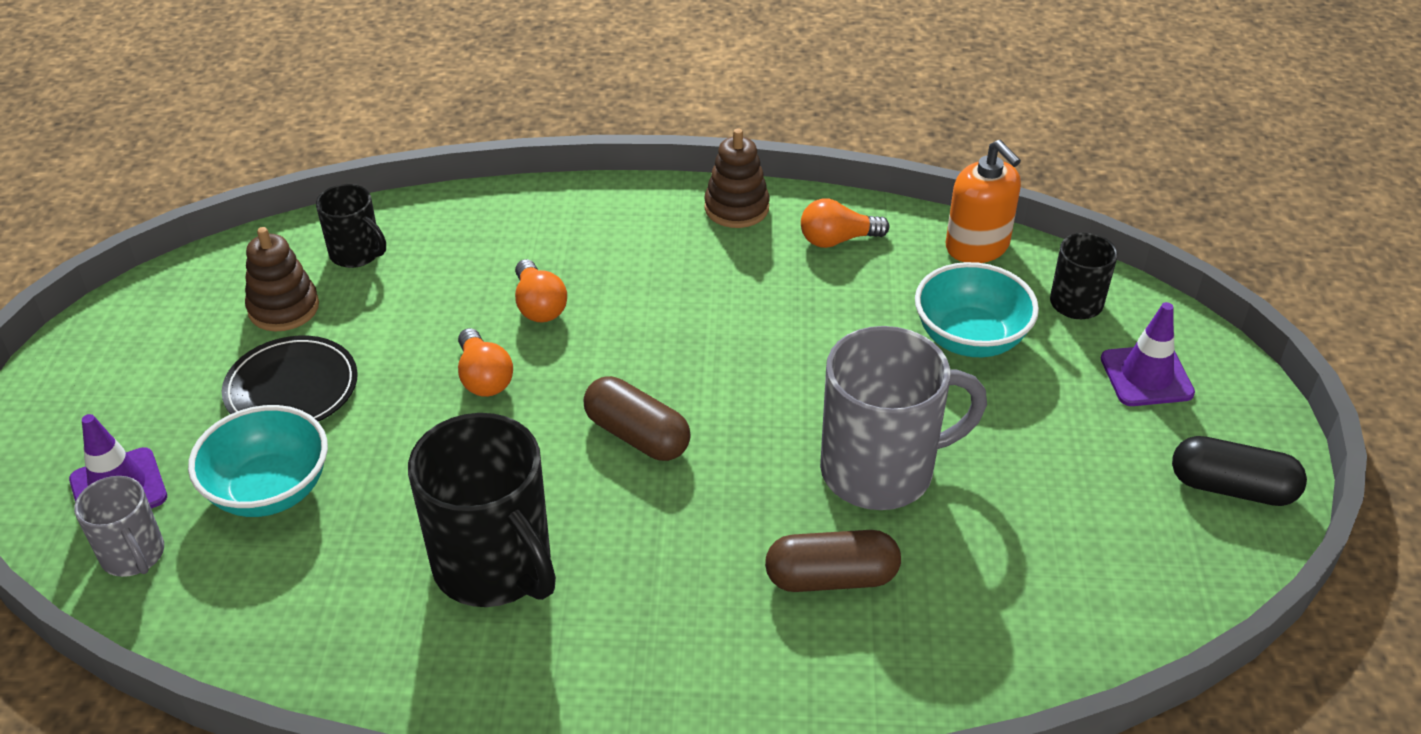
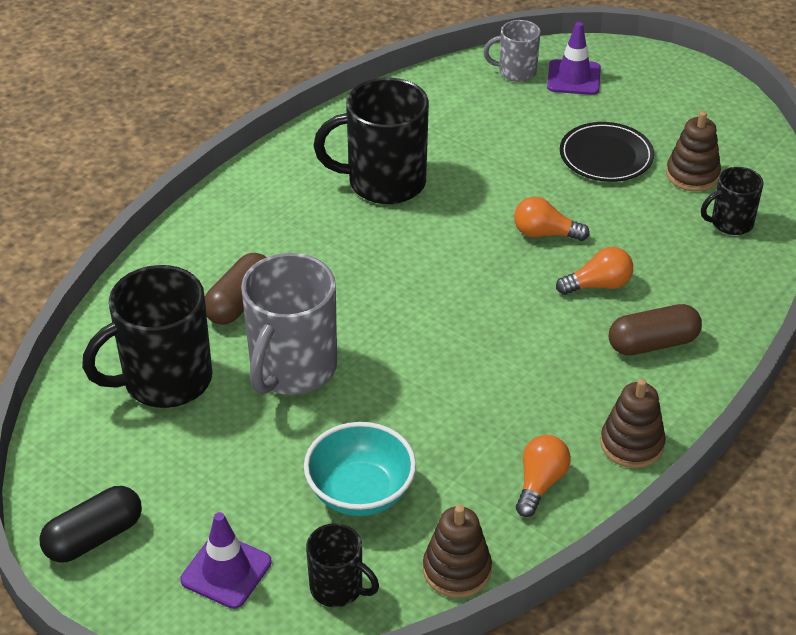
camera: 125 degrees right, 0 degrees up
turquoise bowl [188,405,328,517] -> none
orange light bulb [515,259,567,323] -> orange light bulb turned 150 degrees clockwise [556,247,633,295]
brown capsule [584,376,691,461] -> brown capsule moved to [609,304,702,355]
orange soap dispenser [946,140,1021,263] -> brown stacking toy [423,505,492,598]
none -> black mug [82,265,212,408]

